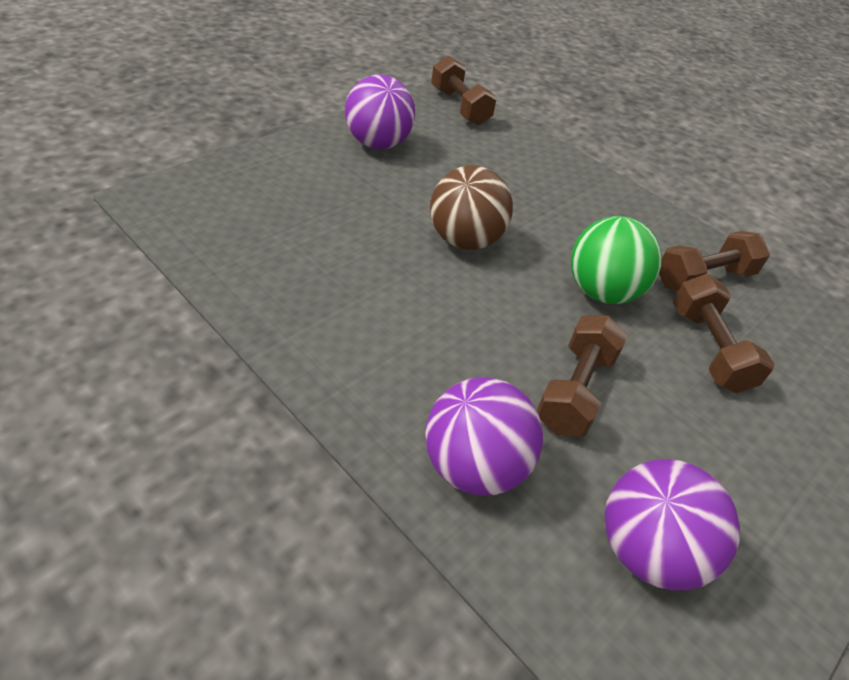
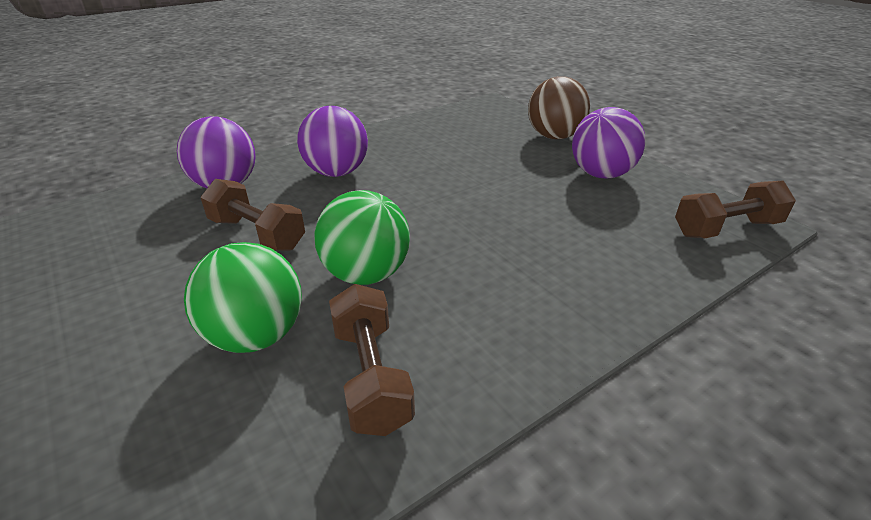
camera: 105 degrees right, 10 degrees down
brown ball [430,165,513,250] -> brown ball moved to [528,76,590,139]
purple ball [605,459,740,590] -> purple ball moved to [297,106,368,177]
brown dumbbell [673,274,775,393] -> green ball [184,242,302,353]

